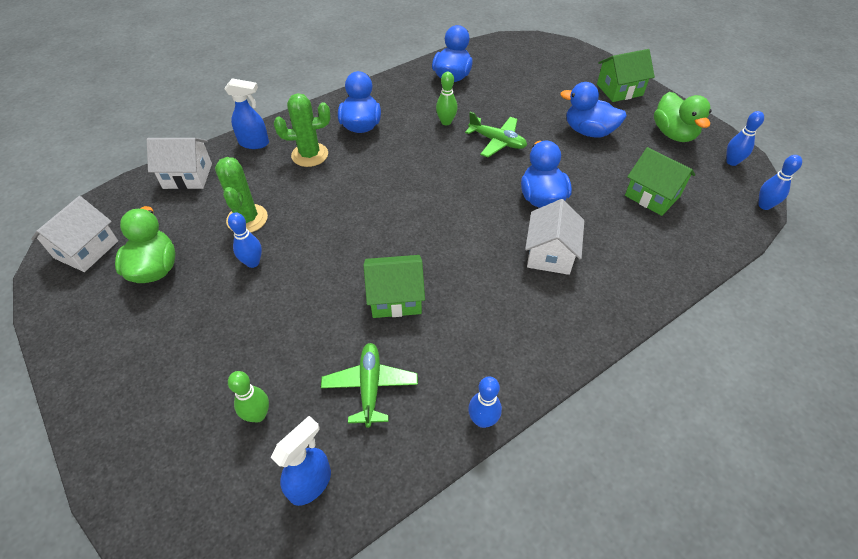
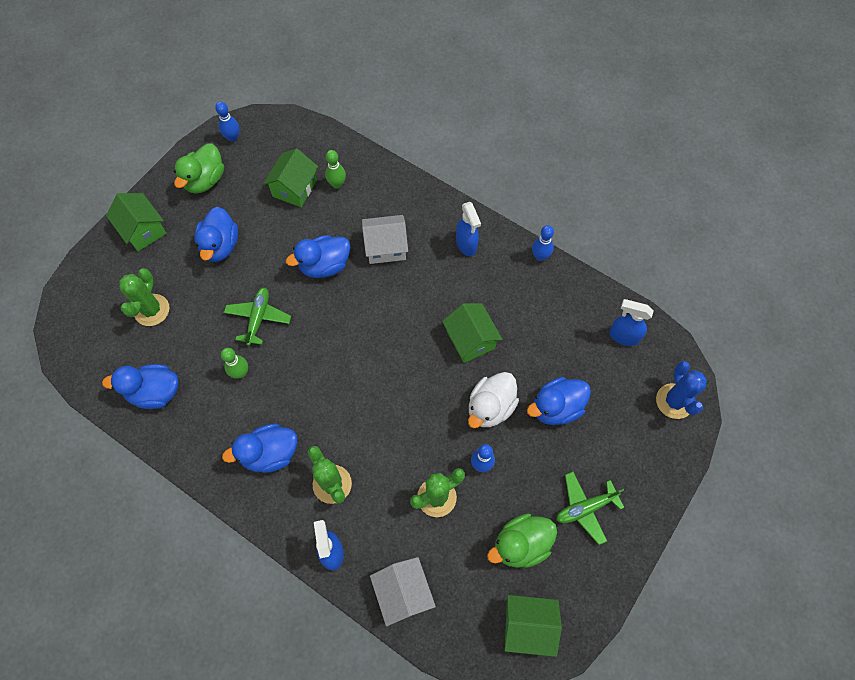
camera: 110 degrees left, 15 degrees up
white house [31,196,118,272] -> green house [504,595,562,657]
green bowling pin [228,371,269,423] -> green bowling pin moved to [325,150,346,189]
green plane [321,343,418,428] -> green plane moved to [556,472,624,545]
green duck [654,92,712,142] -> green duck turned 150 degrees clockwise [174,143,224,194]
blue bowling pin [758,155,802,210] -> none
none -> green cactus [119,268,169,326]
none -> blue spray bottle [456,202,481,256]
none -> white duck [468,372,519,428]
none -> blue duck [527,377,591,425]
none -> blue cactus [656,361,707,419]

